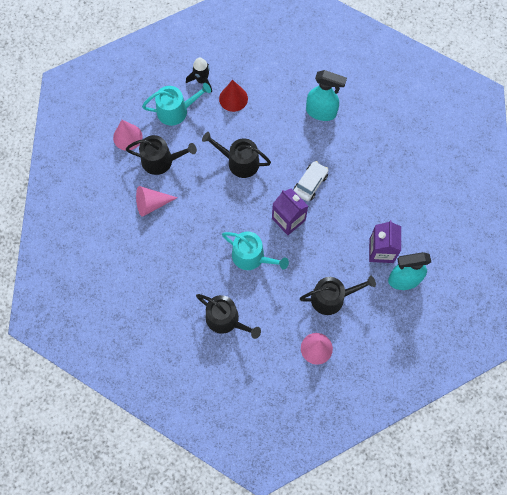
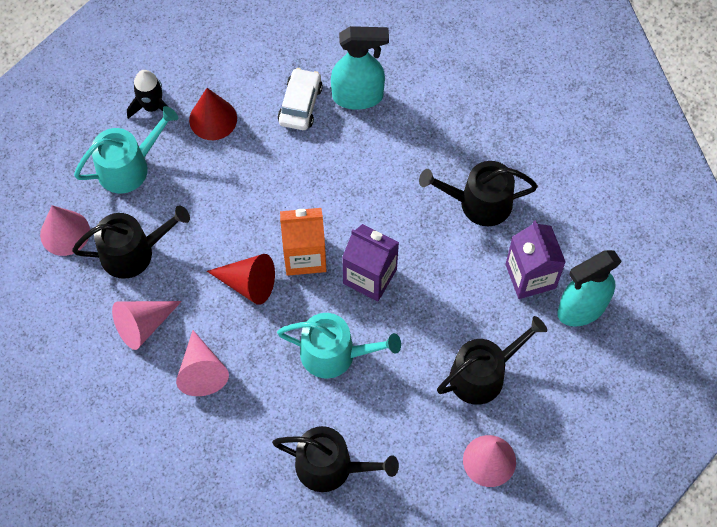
camera: 20 degrees left, 5 degrees down
black watering can [202,132,271,178] -> black watering can moved to [419,161,538,226]
white car [294,161,329,201] -> white car moved to [278,68,323,130]
none -> pink cone [176,330,229,396]
none -> red cone [207,254,275,305]
none -> orange carton [280,208,326,276]

